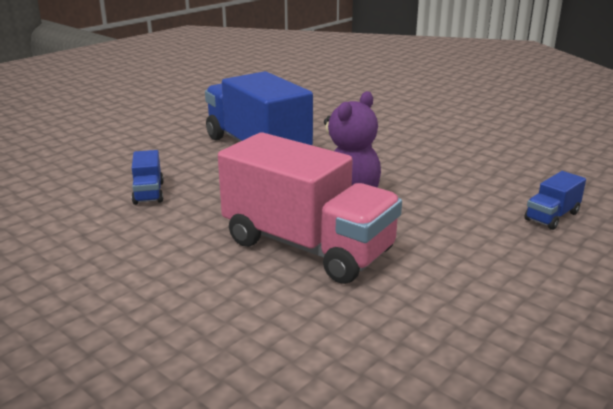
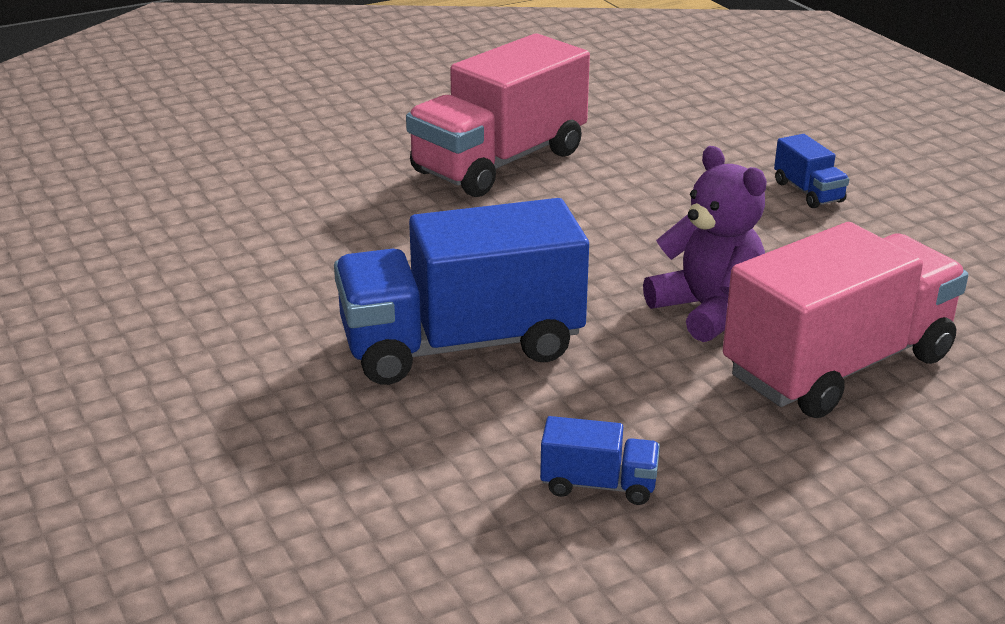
camera: 70 degrees left, 5 degrees up
none -> pink truck [406,34,590,197]

